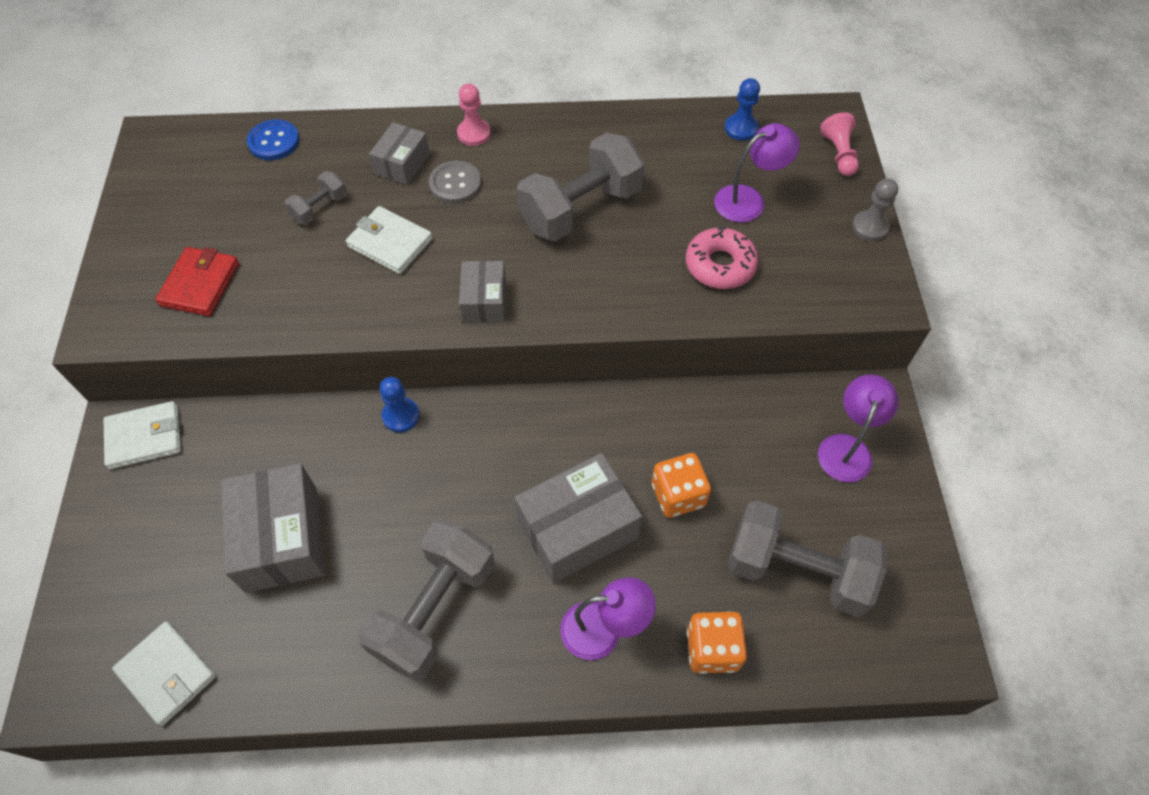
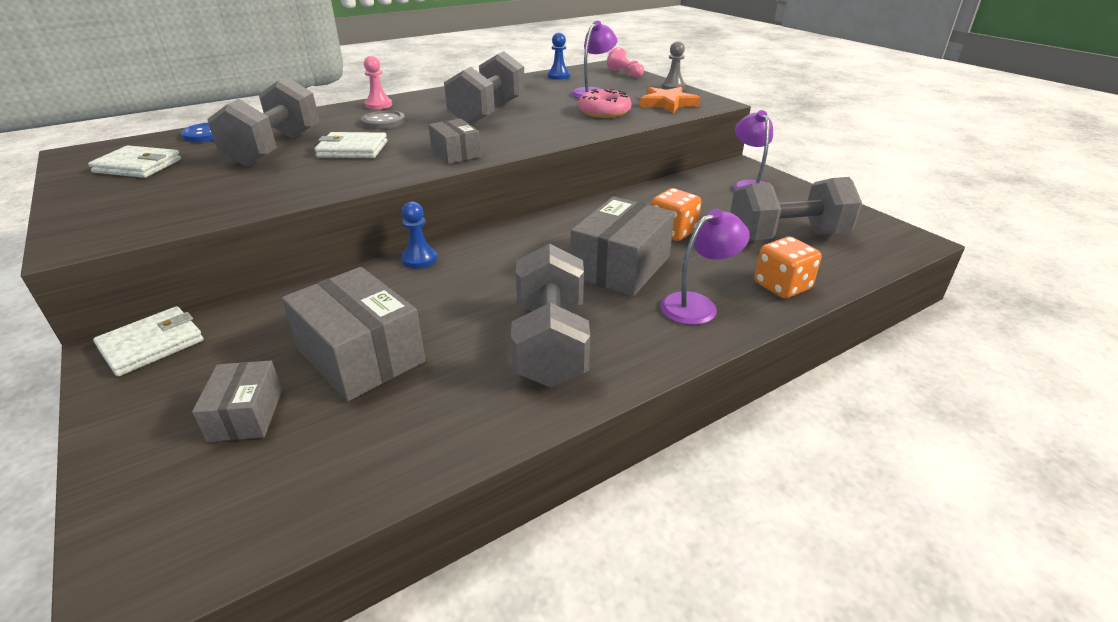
camera: 30 degrees left, 25 degrees down
white wallet [112,621,216,726] -> white wallet moved to [88,146,181,178]
red wallet [155,247,239,316] -> none
grey dumbbell [284,171,347,225] -> grey dumbbell [207,77,320,167], size x2.10
grey box [369,122,430,185] -> grey box moved to [192,360,282,442]
none -> orange star [640,87,701,114]

